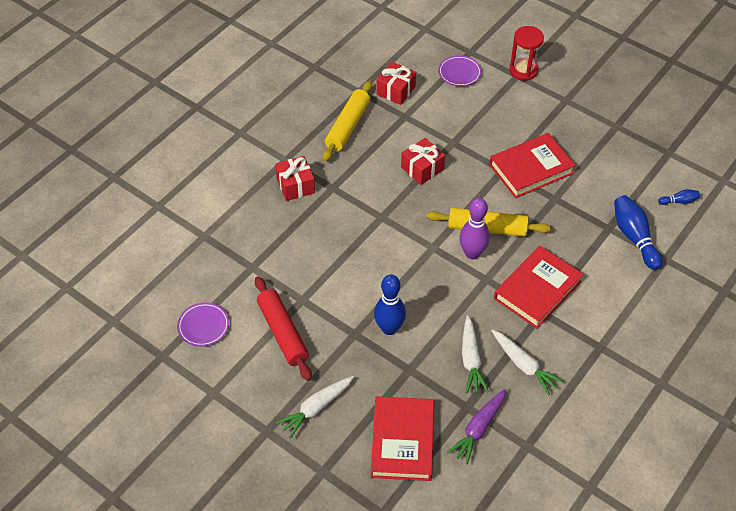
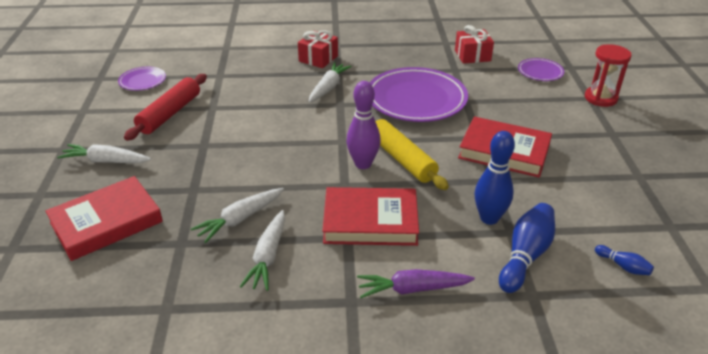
camera: 50 degrees right, 15 degrees down
yellow rolling pin [322,81,372,162] -> none
blue bowling pin [374,275,406,335] -> blue bowling pin moved to [475,131,515,225]
red gift [401,138,445,185] -> purple plate [370,67,468,122]
purple carrot [447,389,506,464] -> purple carrot moved to [357,269,475,298]
none -> white carrot [309,62,352,103]

